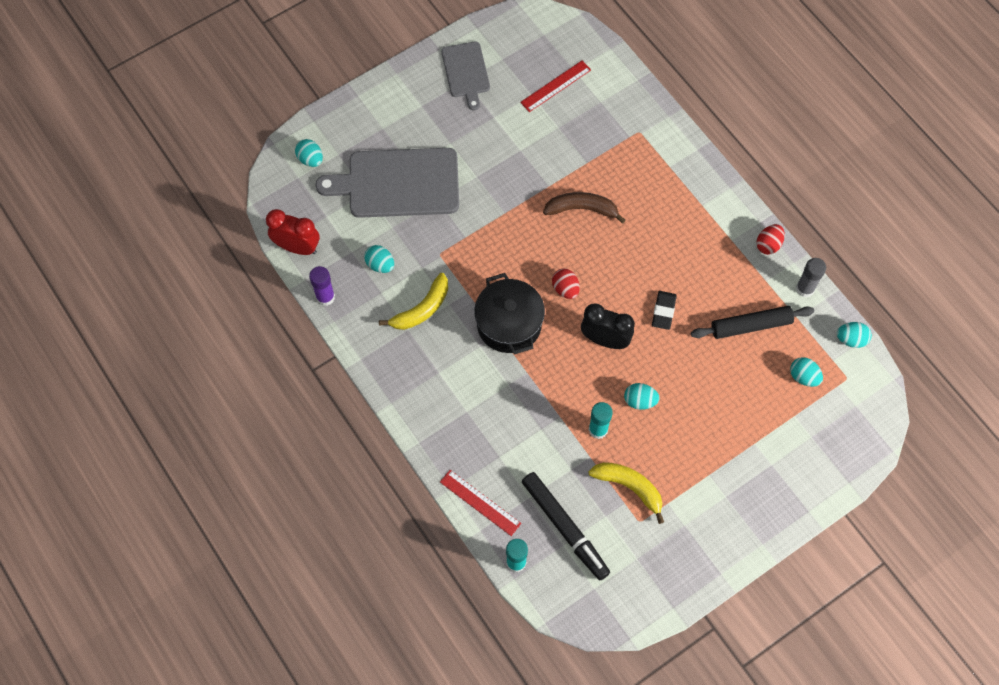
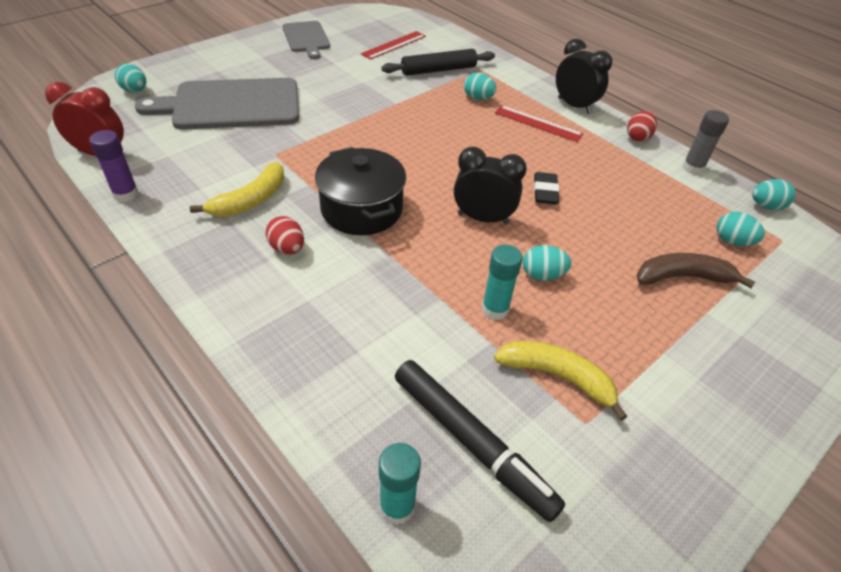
camera: 10 degrees left, 20 degrees down
turquoise egg [364,245,394,273] -> turquoise egg moved to [464,72,496,100]
red ruler [440,470,521,536] -> red ruler moved to [495,105,583,142]
brown banana [543,192,626,224] -> brown banana moved to [637,253,755,288]
red egg [552,269,580,299] -> red egg moved to [266,216,304,254]
black rolling pin [691,306,814,339] -> black rolling pin moved to [381,49,495,76]
none -> black clock [556,39,612,114]

